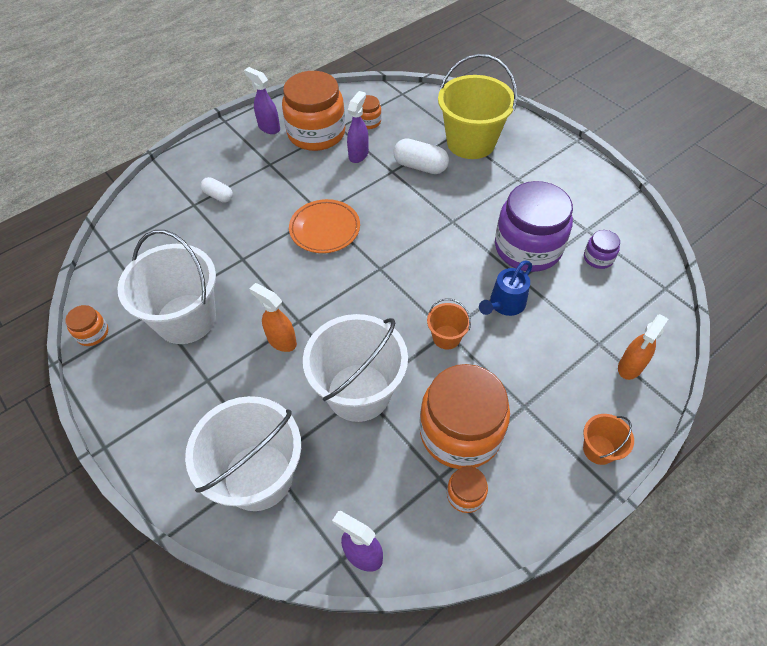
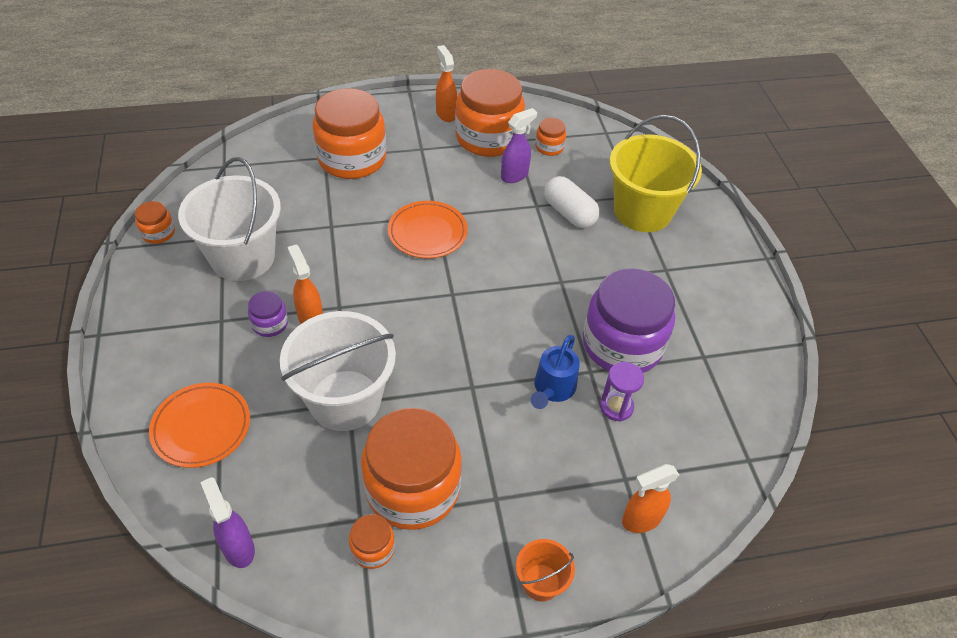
camera: 25 degrees right, 5 degrees down
white bucket [185,396,301,511] -> orange plate [149,383,250,468]
white capsule [200,177,233,203] -> orange jar [312,88,386,179]
purple spray bottle [244,67,280,134] -> orange spray bottle [436,45,457,122]
orange bucket [427,299,471,349] -> none
blue watering can [479,260,532,316] -> blue watering can turned 45 degrees counterclockwise [531,335,580,409]
purple jar [584,230,620,269] -> purple jar moved to [248,291,288,337]
none -> purple hourglass [600,362,644,422]

